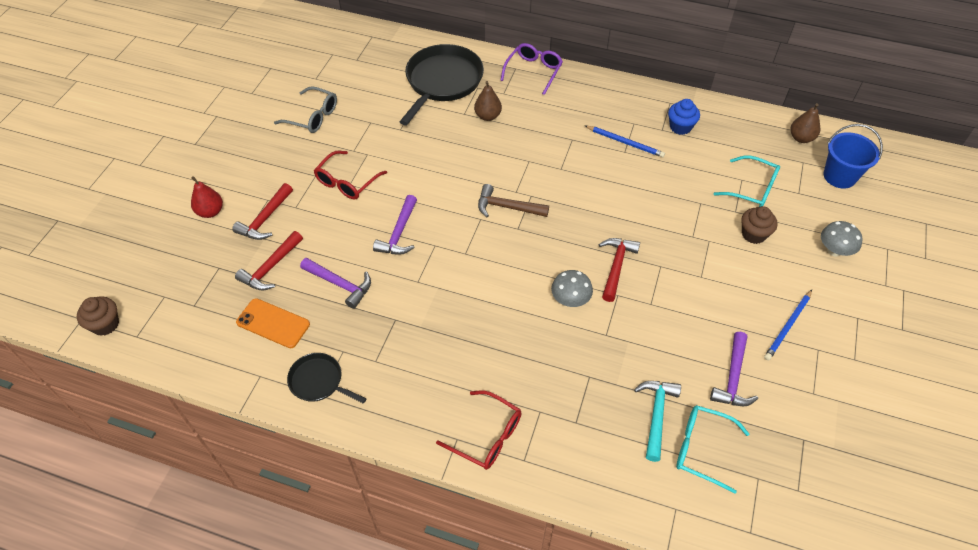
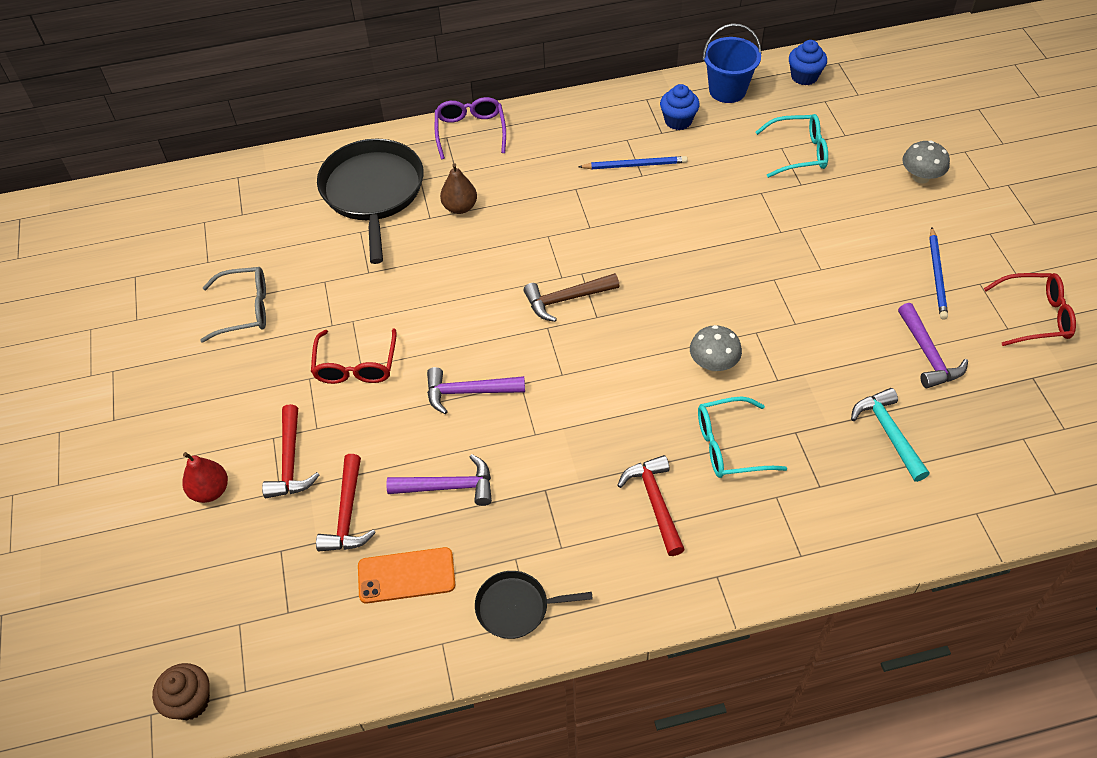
camera: 30 degrees left, 0 degrees up
purple hammer [373,195,417,255] -> purple hammer turned 105 degrees clockwise [427,367,525,415]
red glasses [436,390,522,470] -> red glasses moved to [984,273,1076,346]
red hammer [599,238,640,302] -> red hammer moved to [617,455,685,556]
turquoise glasses [676,405,749,494] -> turquoise glasses moved to [698,397,787,478]
brown cupcake [741,206,778,244] -> none
brown pear [791,103,820,143] -> blue cupcake [789,40,827,86]
blue bucket [824,124,883,189] -> blue bucket moved to [703,24,762,103]

